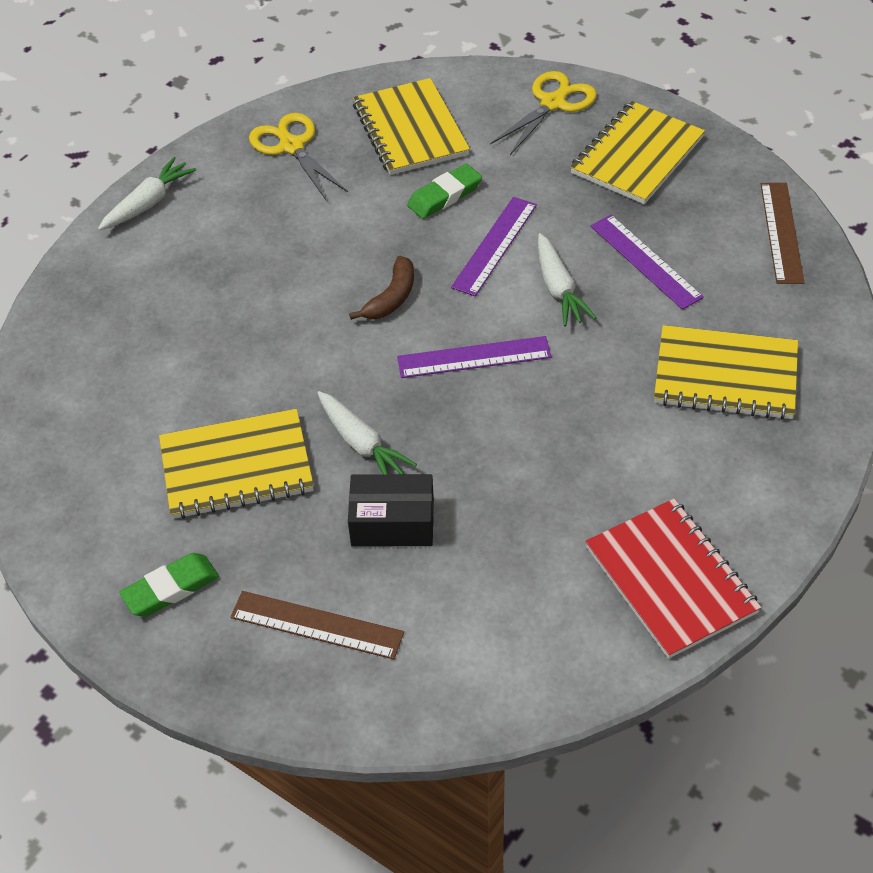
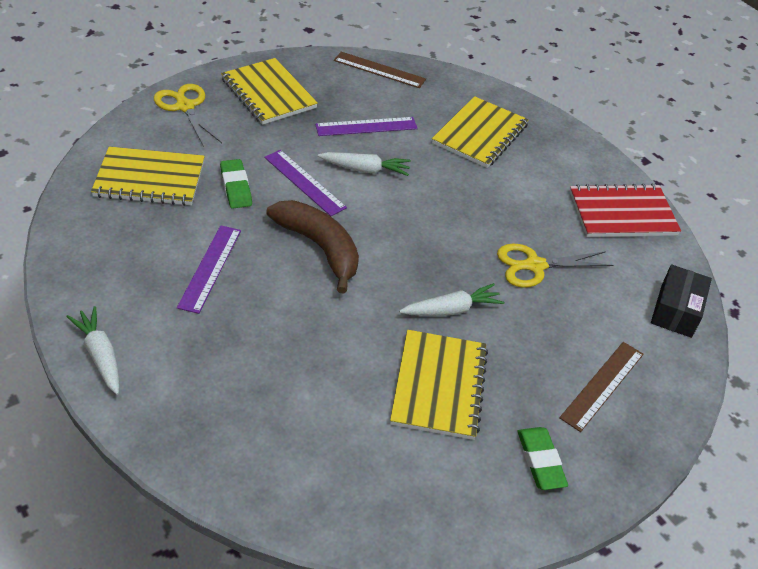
camera: 75 degrees left, 5 degrees down
yellow scissors [249,113,348,200] -> yellow scissors moved to [497,244,614,288]
black box [348,474,434,546] -> black box moved to [651,264,712,338]
brown banana [349,256,414,320] -> brown banana [266,200,359,294], size x1.76
purple ruler [397,336,552,378] -> purple ruler moved to [177,225,241,314]

